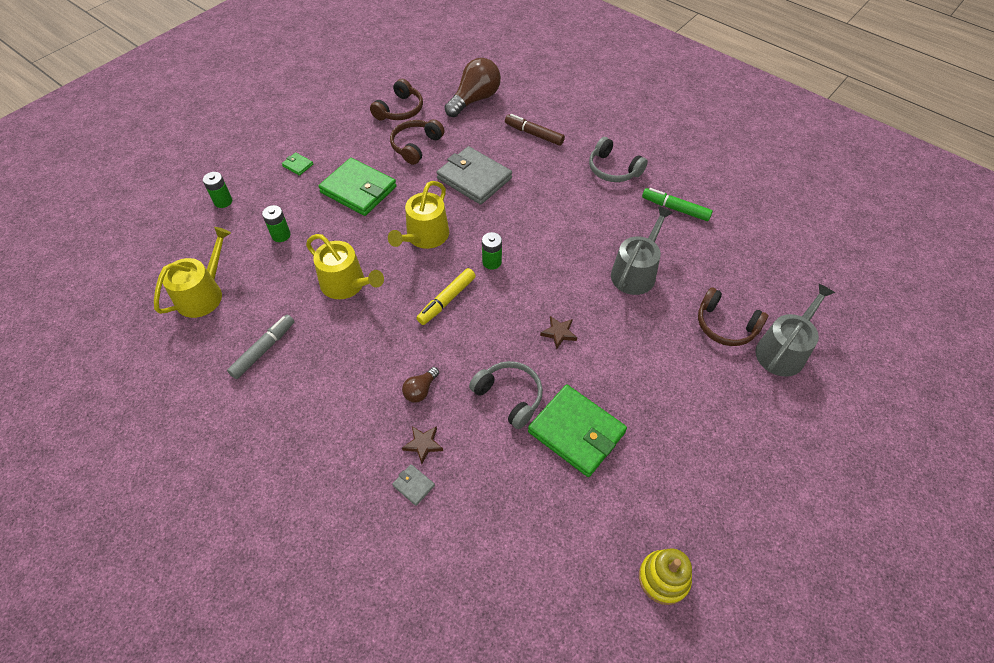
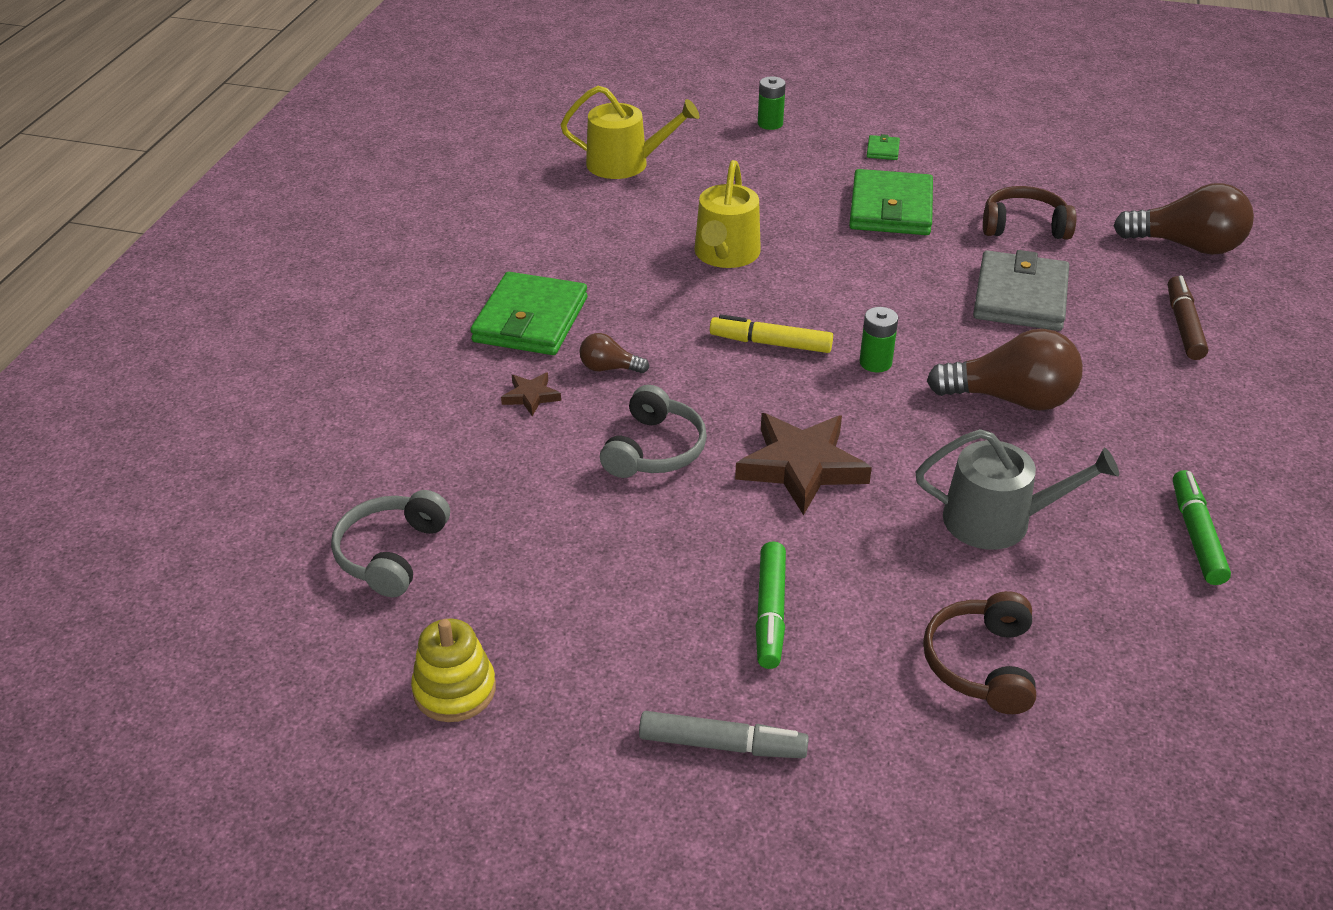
camera: 65 degrees right, 15 degrees down
grey marker [227,315,295,379] -> grey marker moved to [639,711,809,758]
green battery [262,205,291,242] -> none
brown headphones [370,79,423,121] -> none
yellow watering can [388,181,449,249] -> none
grey wallet [392,464,435,506] -> none
green wallet [528,385,627,477] -> green wallet moved to [470,272,587,355]
brown star [540,316,577,349] -> brown star [735,413,872,515], size x2.11
grey headphones [589,137,648,182] -> grey headphones moved to [331,490,450,597]
grey watering can [755,284,835,377] -> none
none -> green marker [756,541,786,669]
none -> brown light bulb [927,329,1083,411]

